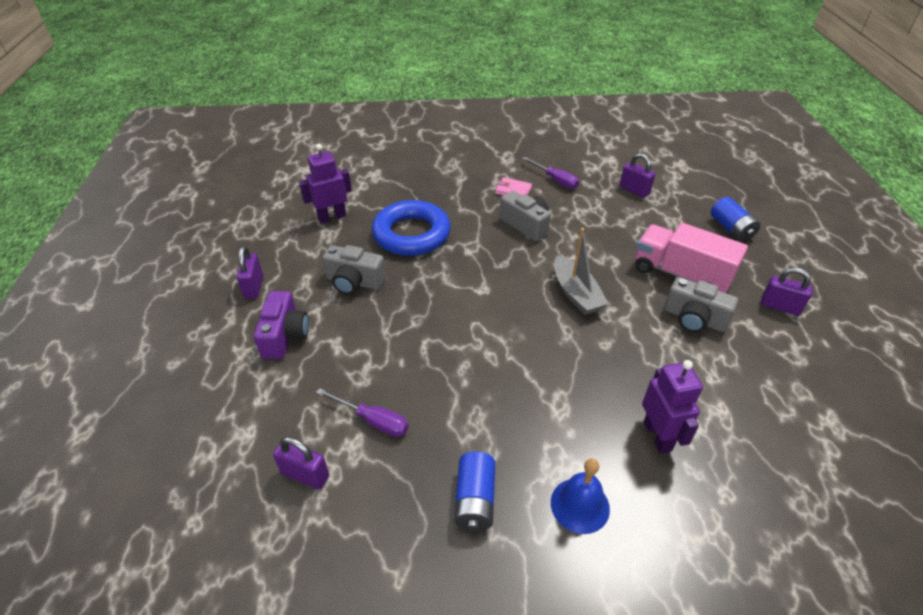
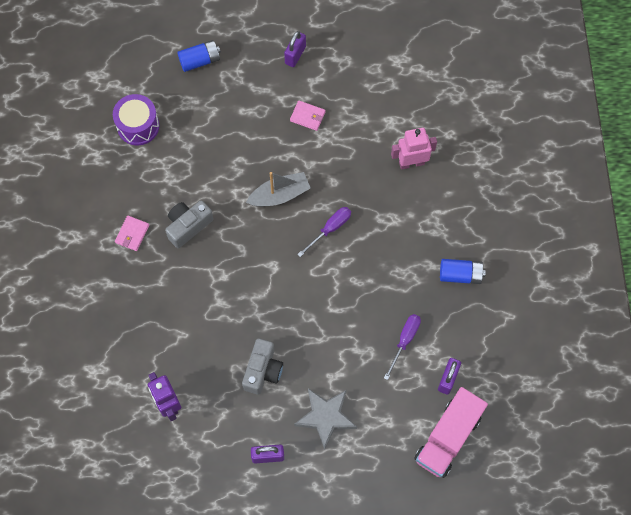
camera: 90 degrees left, 25 degrees up
purple camera [254,291,309,359] -> grey star [294,388,357,450]
blue ring [372,200,451,256] -> none
purple screwdriver [522,157,579,189] -> purple screwdriver moved to [297,207,351,257]
blue bell [551,458,610,534] -> none
purple padlock [620,153,655,198] -> purple drum [113,94,159,145]
pink truck [635,223,748,293] -> pink truck moved to [414,387,488,478]
purple robot [642,360,703,453] -> pink robot [391,128,437,170]
grey camera [664,277,738,333] -> pink wallet [290,100,325,131]

